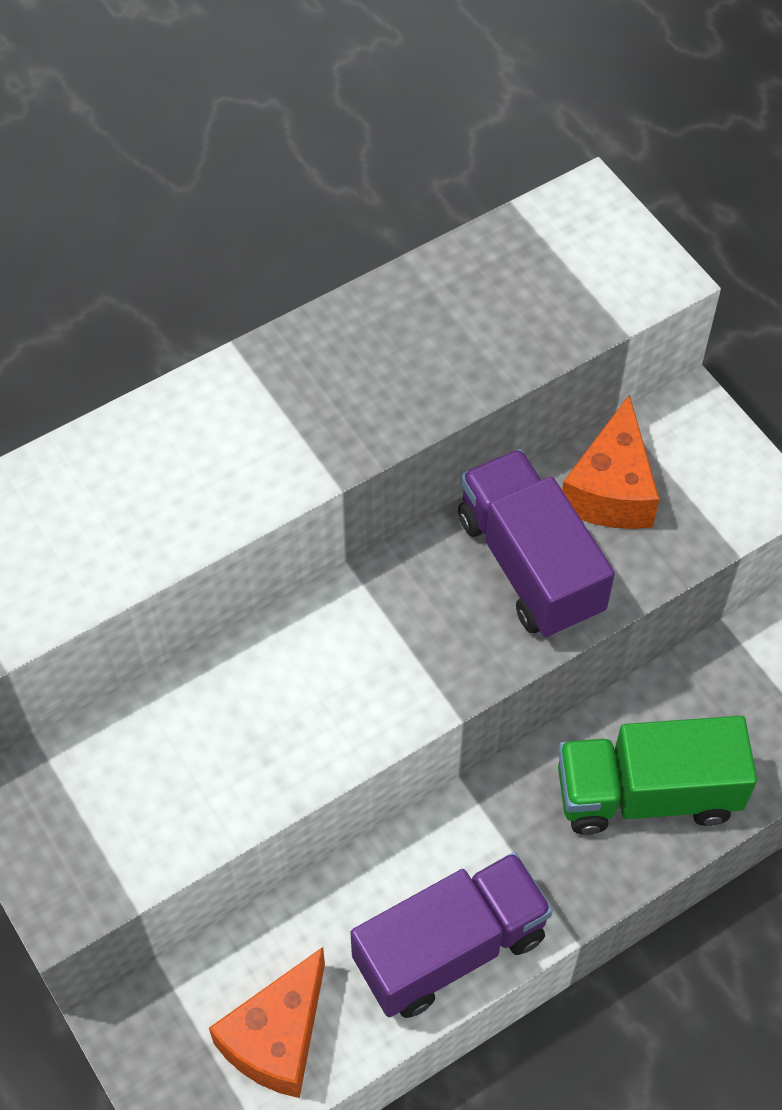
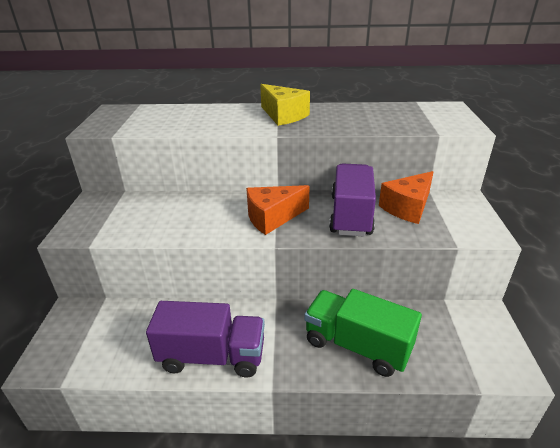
camera: 35 degrees right, 25 degrees down
orange cheese [209,947,325,1098] -> orange cheese moved to [246,185,309,235]
none -> yellow cheese [260,84,310,126]

